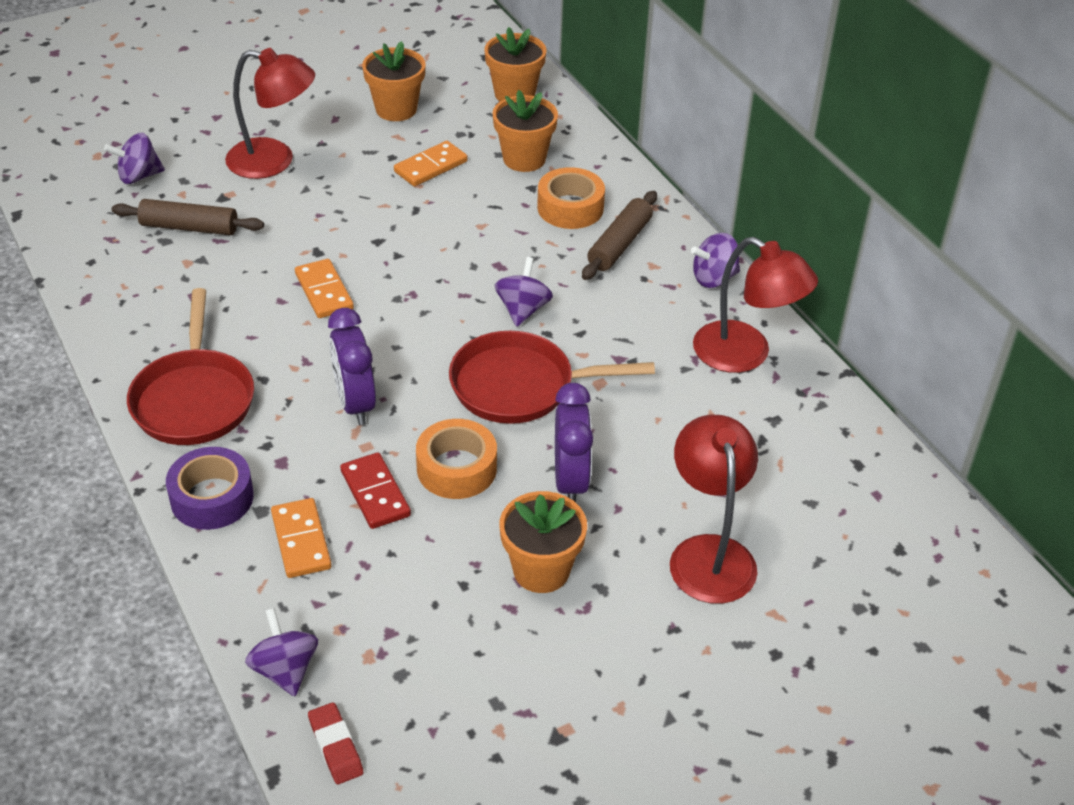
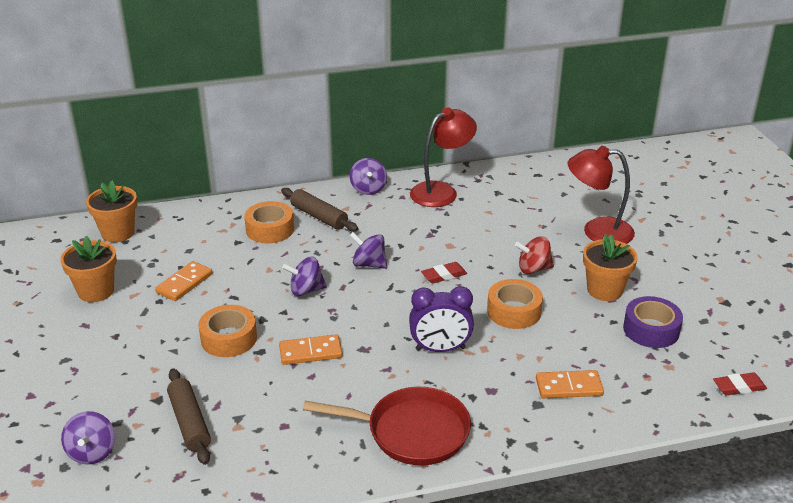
camera: 75 degrees left, 10 degrees down
brown rolling pin [112,199,264,235] -> brown rolling pin turned 45 degrees counterclockwise [167,368,211,465]
purple tape [166,447,254,530] -> purple tape moved to [623,296,683,348]
red lamp [225,48,315,179] -> none
purple spinning top [245,608,318,696] -> purple spinning top moved to [282,257,327,296]
red domino [340,452,411,529] -> none
orange domino [394,141,468,187] -> orange domino turned 60 degrees clockwise [155,261,213,301]
red pan [449,331,655,424] -> red eraser [421,262,467,284]
orange flower pot [493,90,558,172] -> none
purple clock [555,383,593,503] -> red spinning top [515,236,554,274]
none -> orange tape [198,305,257,357]

